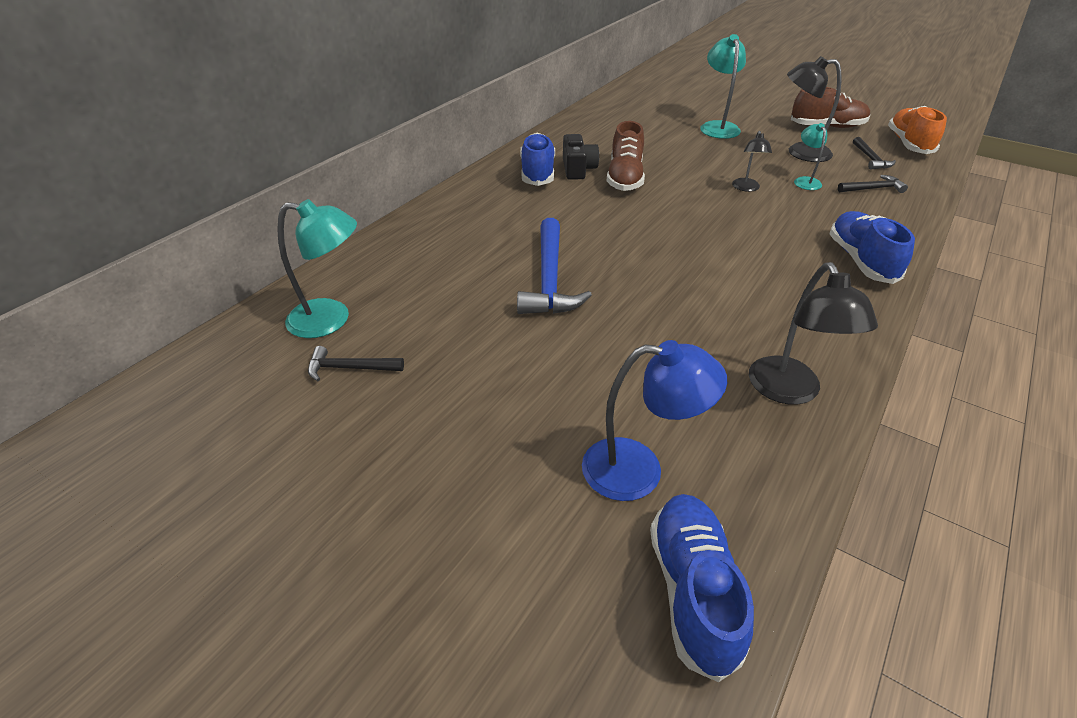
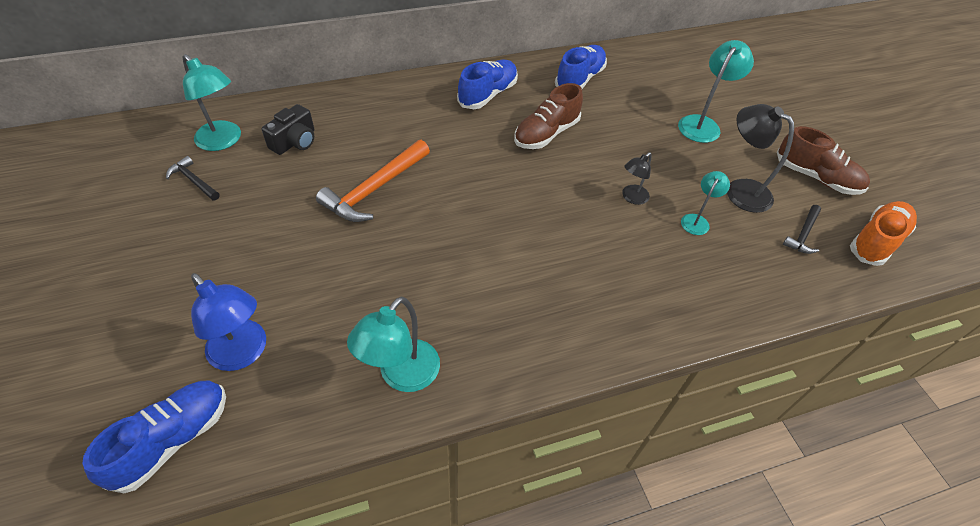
camera: 35 degrees right, 10 degrees up
blue hammer [517,218,592,314] -> orange hammer [316,140,430,222]
black camera [563,134,599,180] -> black camera moved to [261,104,314,155]
black lamp [749,262,878,405] -> turquoise lamp [347,297,440,392]
blue shoe [829,211,915,284] -> blue shoe moved to [555,45,607,89]
black hammer [838,175,908,193] -> none

